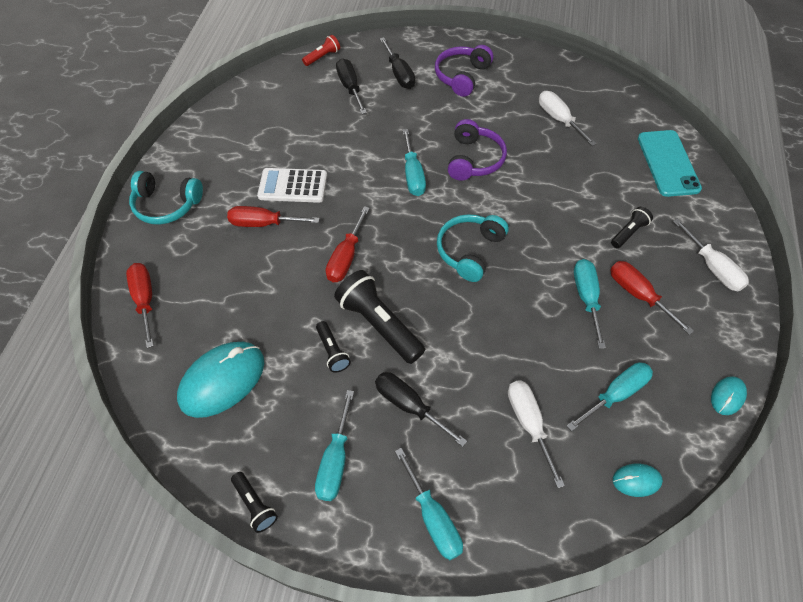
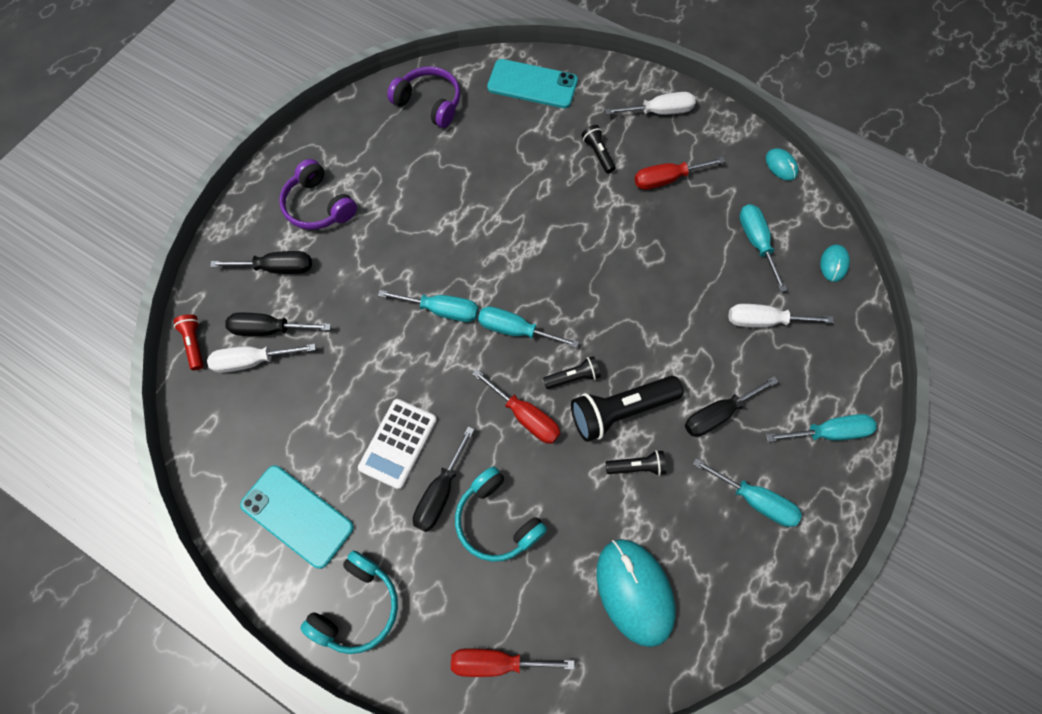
camera: 70 degrees left, 10 degrees up
red screwdriver [227,206,320,227] -> black screwdriver [413,426,475,532]
black flashlight [231,472,278,533] -> black flashlight moved to [543,356,601,389]
turquoise headphones [437,214,509,282] -> turquoise headphones moved to [455,466,547,562]
purple headphones [448,119,507,180] -> purple headphones moved to [387,66,460,128]
white screwdriver [539,91,597,146] -> white screwdriver moved to [207,344,316,373]
turquoise screwdriver [574,259,606,349] -> turquoise screwdriver moved to [478,306,579,348]
none -> turquoise phone [240,466,354,569]

